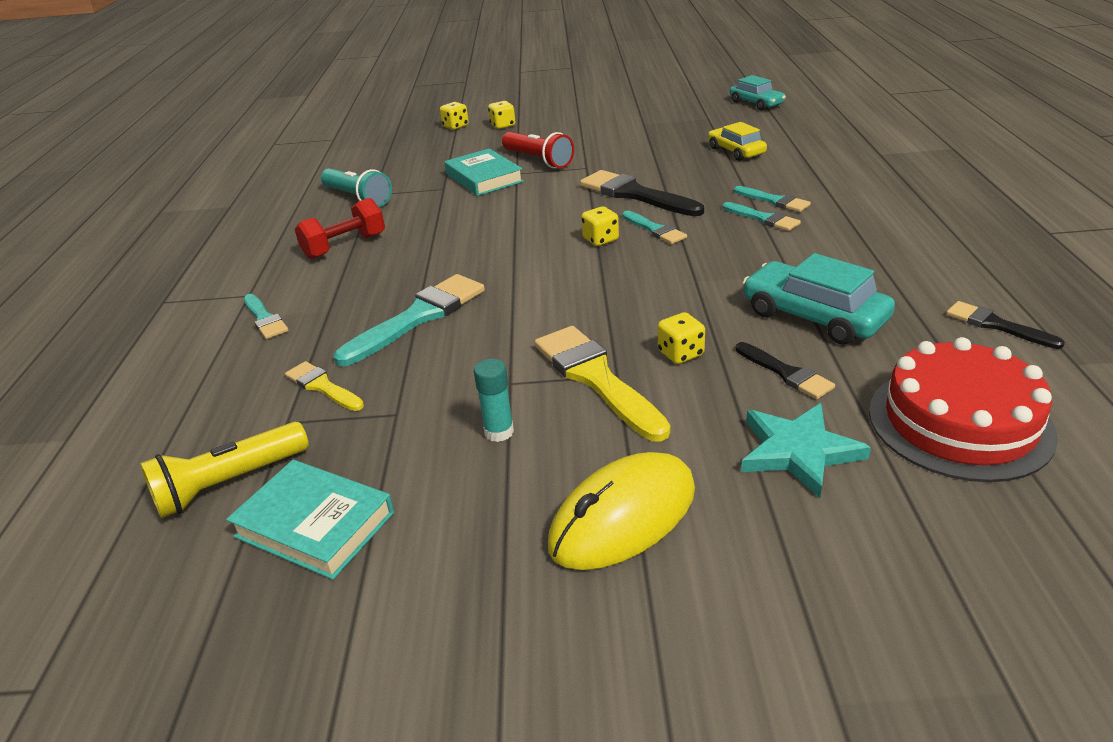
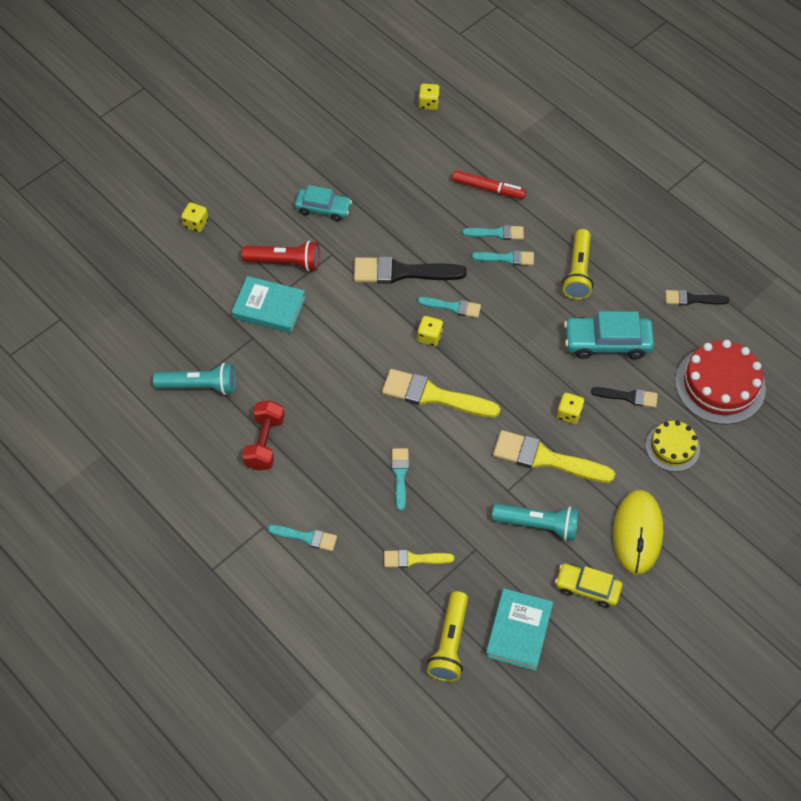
camera: 45 degrees left, 25 degrees up
turquoise book [226,460,394,580] -> turquoise book turned 60 degrees counterclockwise [485,588,553,671]
turquoise brush [334,274,485,366] -> turquoise brush [391,448,409,511], size x0.56
yellow dice [440,102,469,130] -> yellow dice moved to [418,84,440,110]
turquoise glue stick [474,359,514,442] -> turquoise flashlight [492,504,579,541]
yellow car [708,122,767,161] -> yellow car moved to [555,563,622,608]
turquoise car [730,75,786,110] -> turquoise car moved to [295,185,352,221]
turquoise star [741,403,871,498] -> yellow cake [646,420,700,472]
none -> yellow brush [382,369,500,418]
none -> red marker [452,170,526,199]
none -> yellow flashlight [562,229,593,300]

